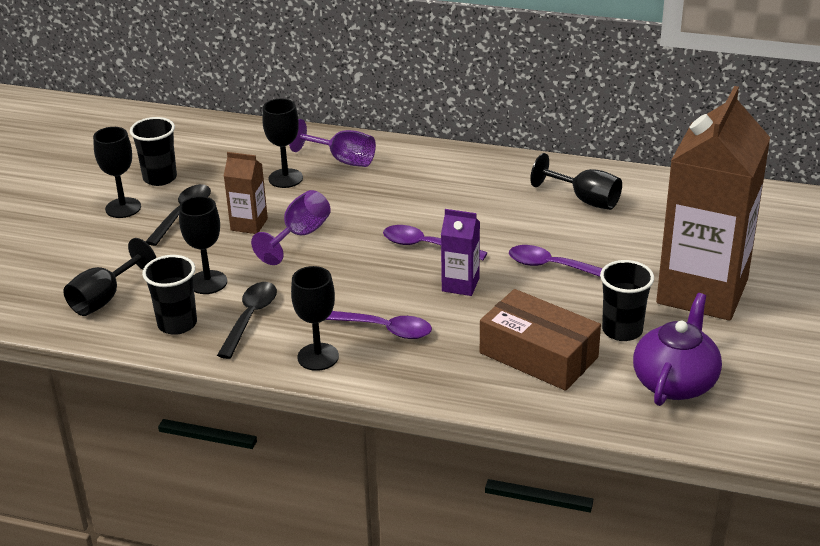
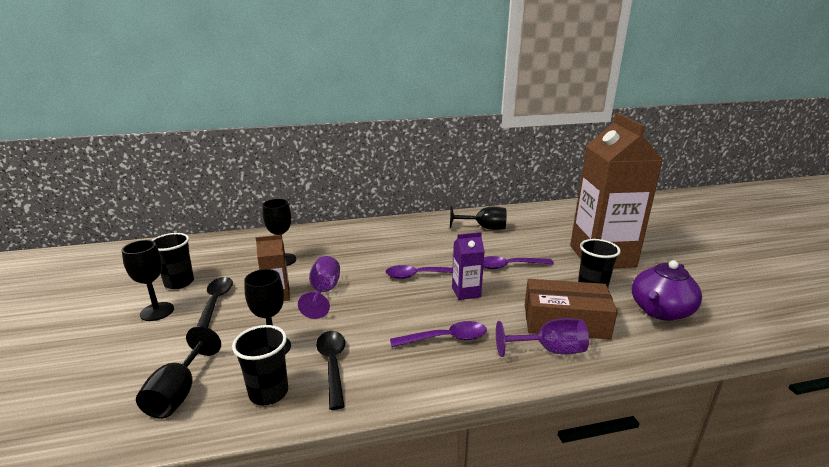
camera: 30 degrees left, 10 degrees down
purple goblet [289,119,376,167] -> purple goblet moved to [496,318,589,357]
black goblet [291,266,339,371] -> none
purple teapot [633,293,722,406] -> purple teapot turned 135 degrees counterclockwise [632,260,702,321]

